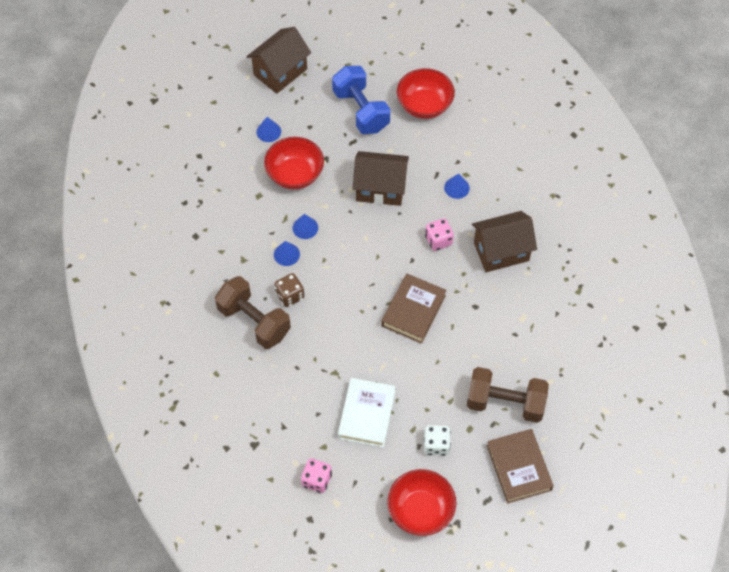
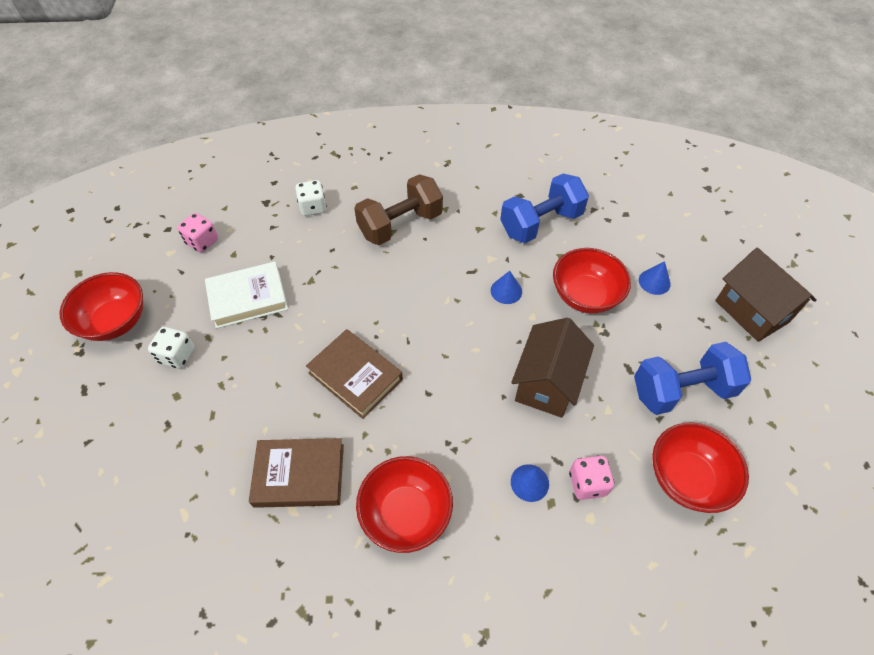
camera: 105 degrees right, 5 degrees down
blue cone [274,241,300,266] -> none
brown dice [275,273,304,307] -> none
white book [338,378,396,448] -> white book turned 45 degrees counterclockwise [205,262,288,329]
pink dice [425,218,454,251] -> pink dice moved to [569,456,614,500]
brown dumbbell [467,367,549,423] -> none
brown house [472,211,537,272] -> red bowl [356,456,453,553]
brown book [487,429,554,503] -> brown book moved to [249,438,344,508]
none -> white dice [295,180,327,216]
none -> blue dumbbell [500,174,589,243]

